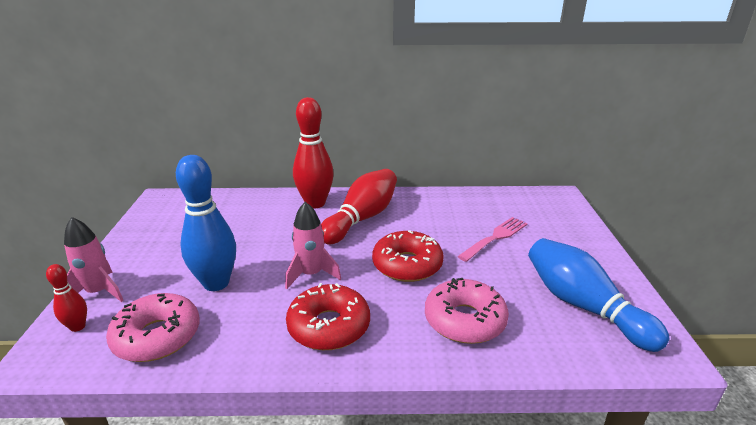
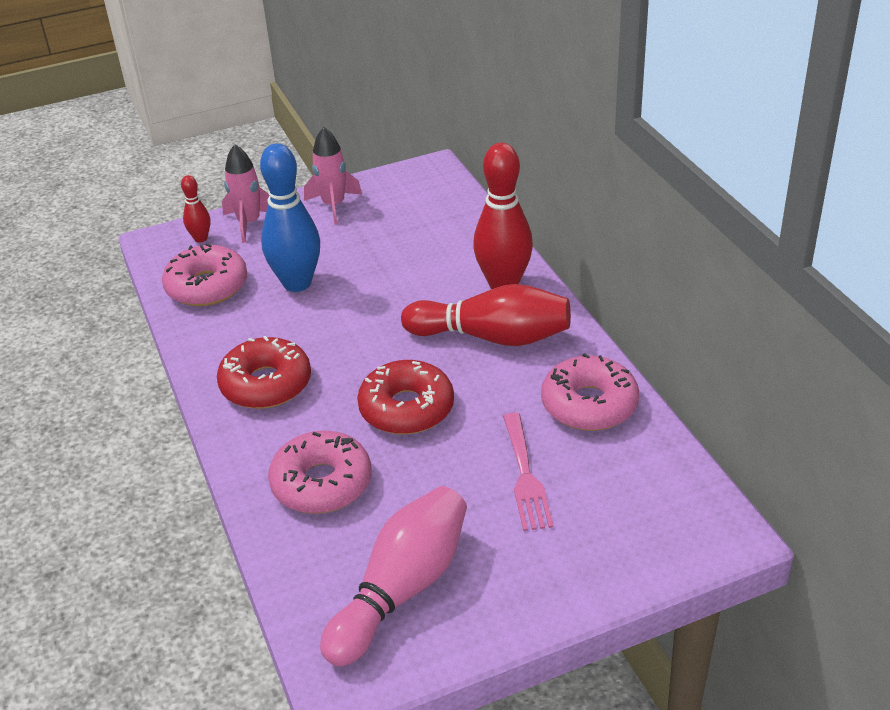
camera: 70 degrees right, 10 degrees up
pink rocket [285,202,341,289] -> pink rocket moved to [304,127,362,225]
pink fork [458,217,528,262] -> pink fork turned 60 degrees clockwise [503,413,554,531]
blue bowling pin [528,238,669,352] -> pink bowling pin [320,486,467,666]
none -> pink donut [541,353,639,431]

